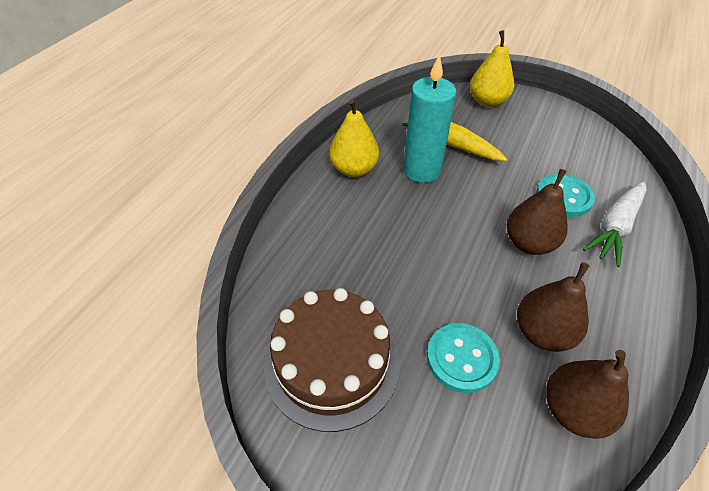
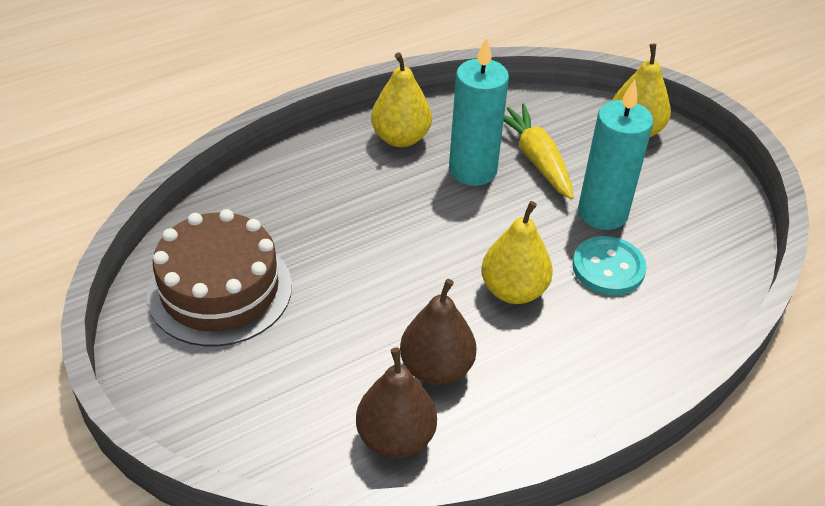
camera: 30 degrees right, 5 degrees down
turquoise button [427,323,500,393] -> none
brown pear [507,169,568,255] -> yellow pear [481,201,553,304]
white carrot [583,181,647,267] -> none
none -> turquoise candle [578,80,653,230]

